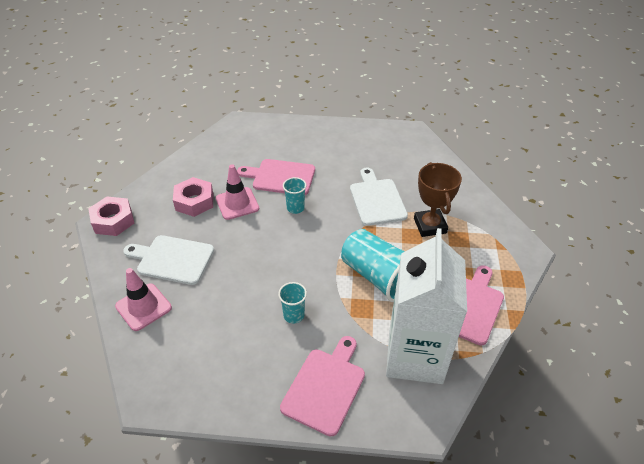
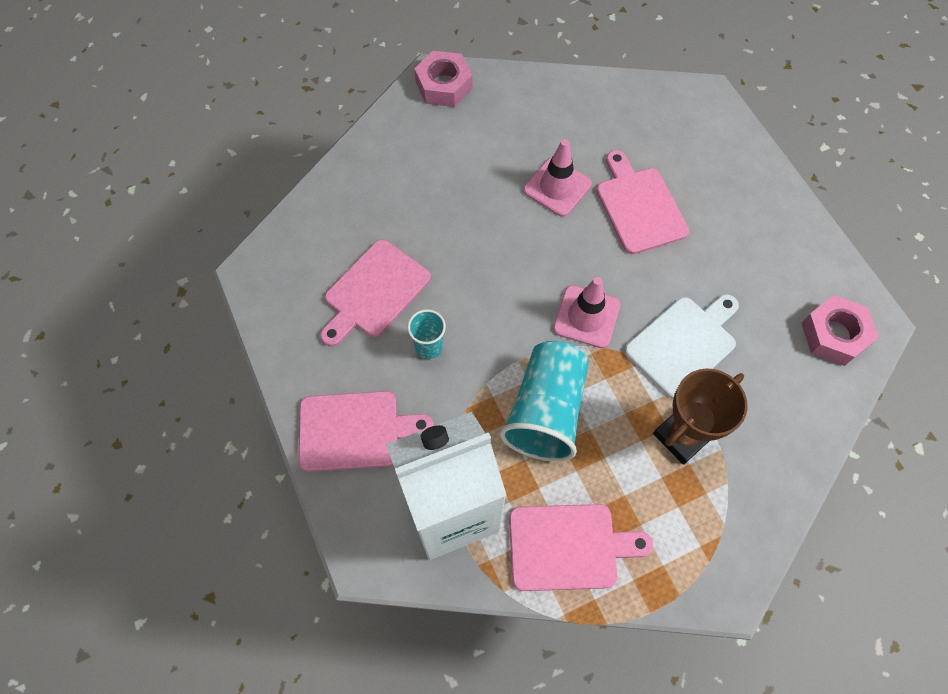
camera: 60 degrees right, 20 degrees up
pink traffic cone [115,268,172,331] -> pink traffic cone moved to [553,277,620,348]
white cutting board [123,235,214,285] -> none
pink nut [173,177,213,217] -> pink nut moved to [802,295,879,366]
turquoise cup [283,177,307,214] -> none
none -> pink cutting board [320,239,431,347]

